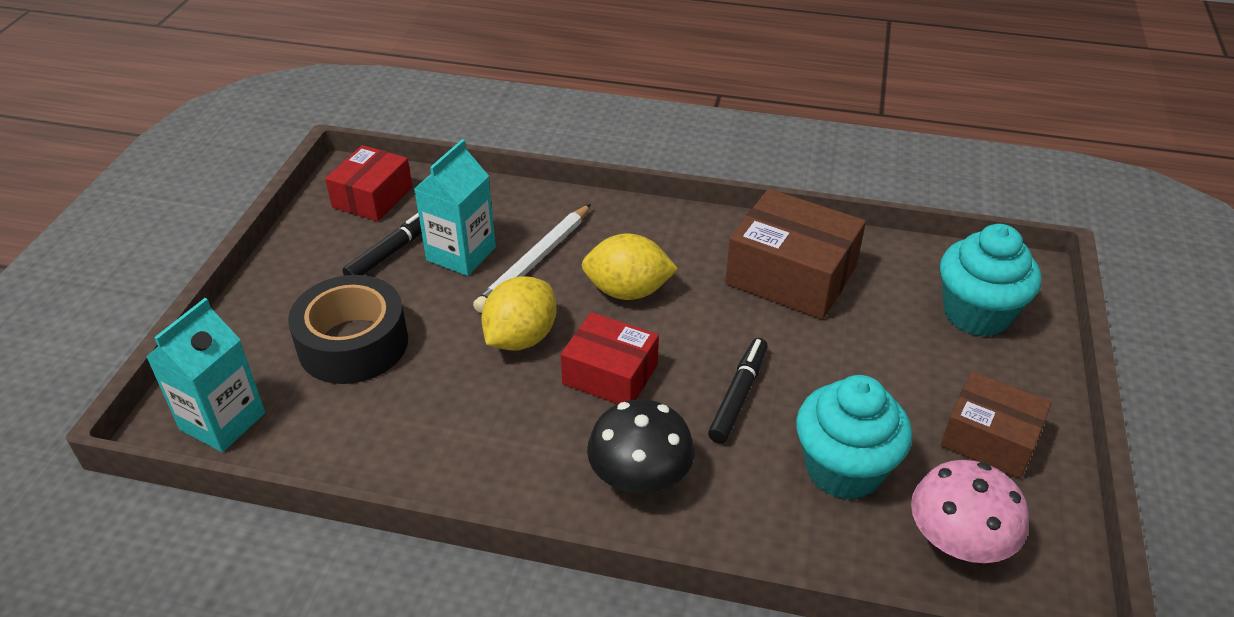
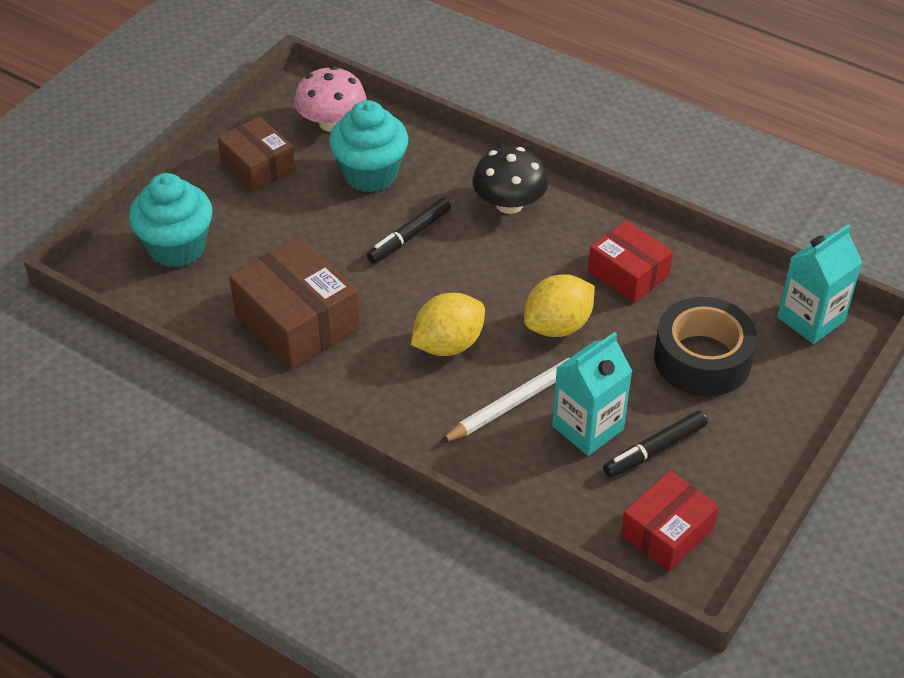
camera: 160 degrees left, 5 degrees up
red box [561,312,659,404] -> red box moved to [588,220,673,303]
yellow lemon [581,233,678,300] -> yellow lemon turned 60 degrees counterclockwise [411,293,485,356]

